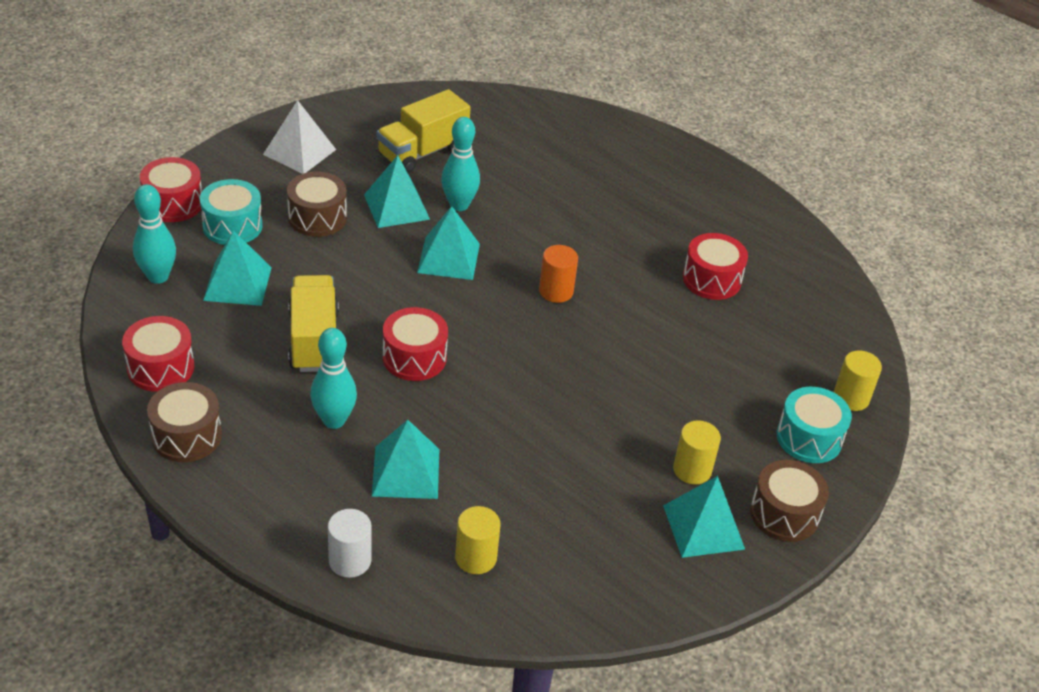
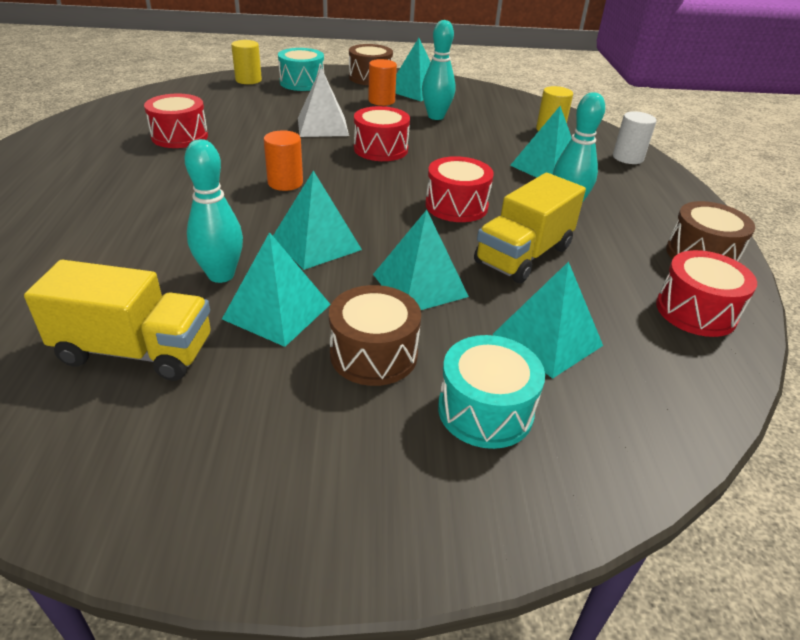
camera: 130 degrees left, 5 degrees down
turquoise bowling pin [133,184,176,284] -> turquoise bowling pin moved to [422,20,455,120]
red drum [140,157,202,222] -> red drum moved to [354,106,410,161]
white pyramid [263,100,336,174] -> white pyramid moved to [298,68,349,137]
yellow cylinder [673,420,721,485] -> orange cylinder [368,59,397,106]
none -> turquoise pyramid [373,210,469,310]

